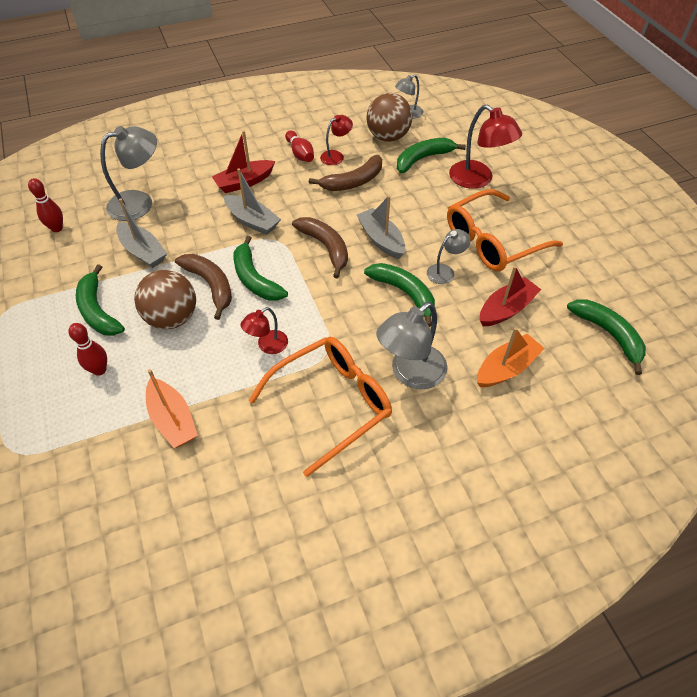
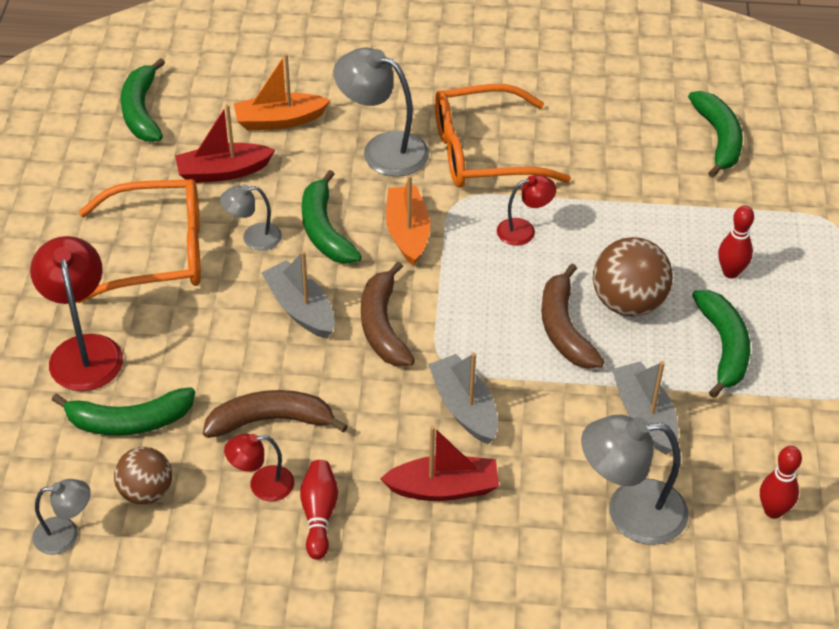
camera: 155 degrees left, 5 degrees down
orange boat [146,369,198,448] -> orange boat moved to [386,175,430,266]
green banana [233,236,288,301] -> green banana moved to [688,91,743,178]
grey boat [357,195,405,259] -> grey boat turned 150 degrees clockwise [261,251,335,339]
brown ball [367,93,412,142] -> brown ball [114,447,172,505], size x0.66
grey lamp [376,302,448,389] -> grey lamp turned 135 degrees counterclockwise [334,48,429,177]

